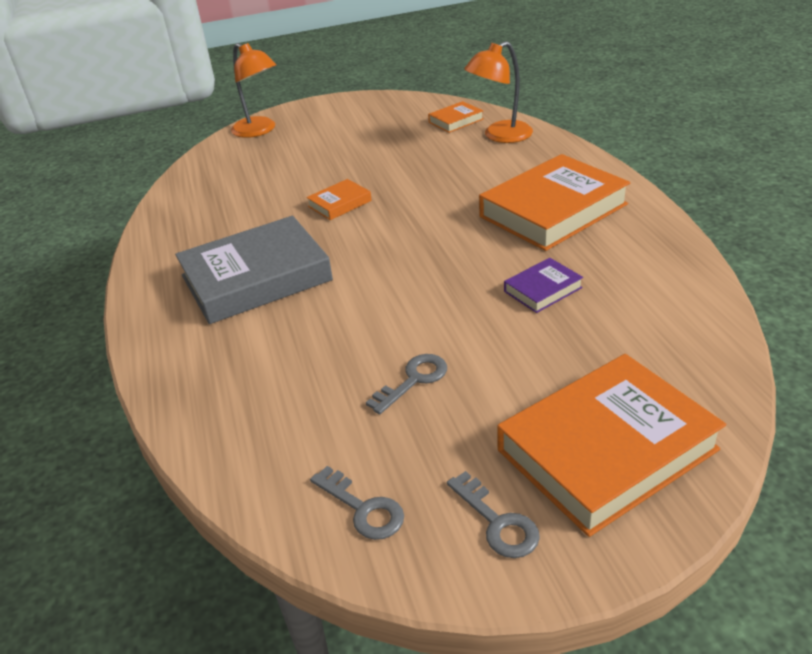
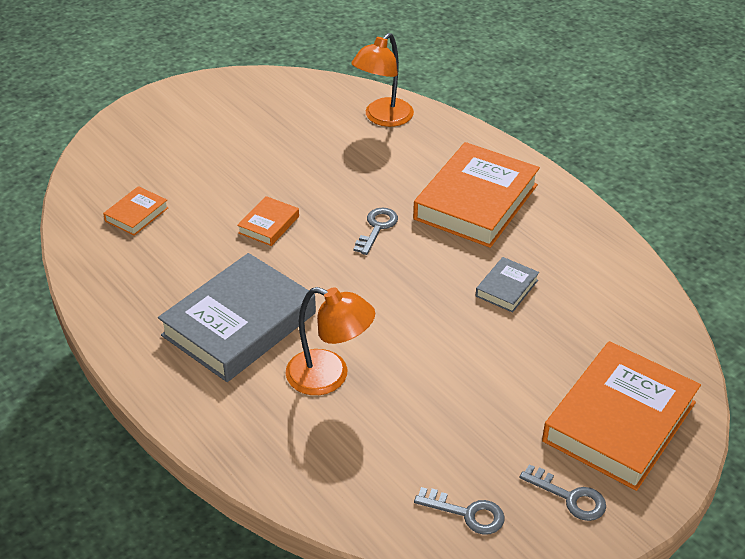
camera: 25 degrees left, 5 degrees up
orange lamp [231,43,276,138] -> orange lamp moved to [286,287,375,395]
grey key [366,354,447,414] -> grey key moved to [354,208,398,255]
orange book [428,101,483,133] -> orange book moved to [103,186,169,236]
purple book [504,258,583,313] -> grey book [476,257,539,313]

